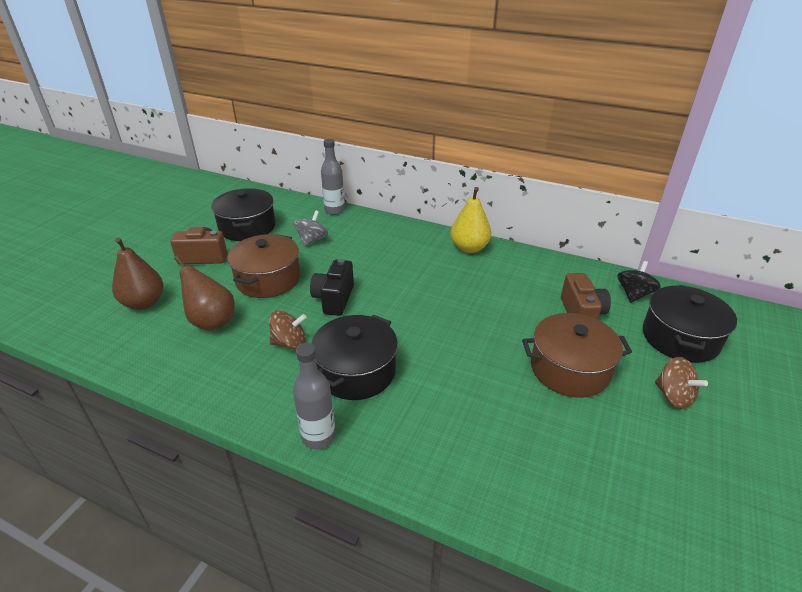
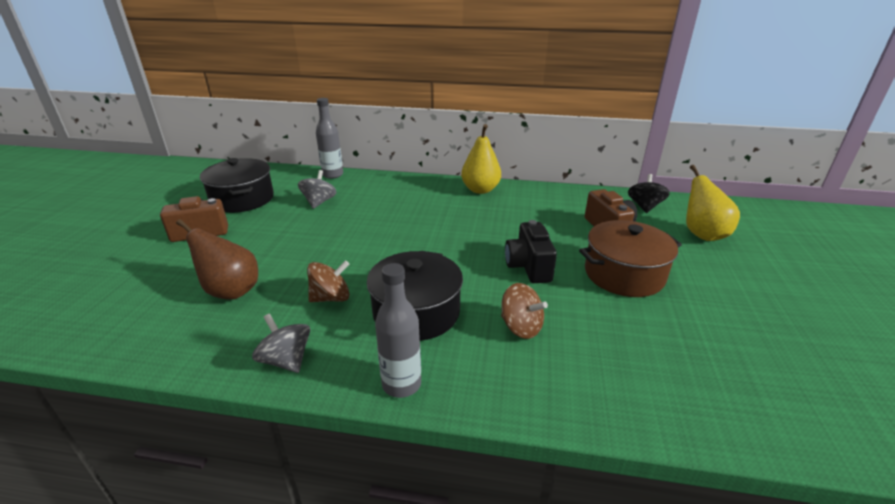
camera: 15 degrees left, 5 degrees down
brown pear [112,237,163,310] -> none
brown pot [227,234,300,298] -> none
black camera [310,259,354,316] -> black camera moved to [505,220,557,283]
black pot [643,285,737,363] -> yellow pear [686,165,740,241]
brown spinning top [655,357,708,409] -> brown spinning top moved to [501,283,548,339]
none -> grey spinning top [252,313,310,373]

